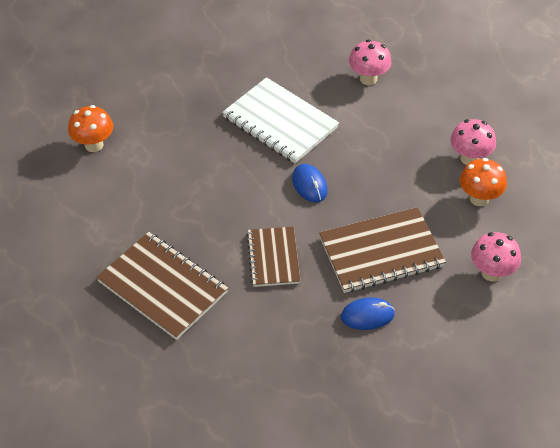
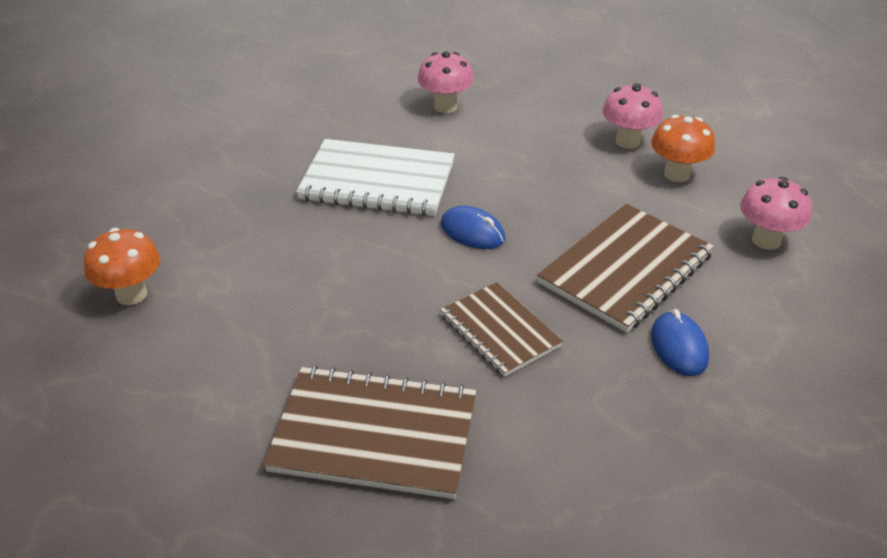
camera: 30 degrees left, 10 degrees down
blue mouse [341,297,395,330] -> blue mouse turned 60 degrees counterclockwise [651,309,709,376]

